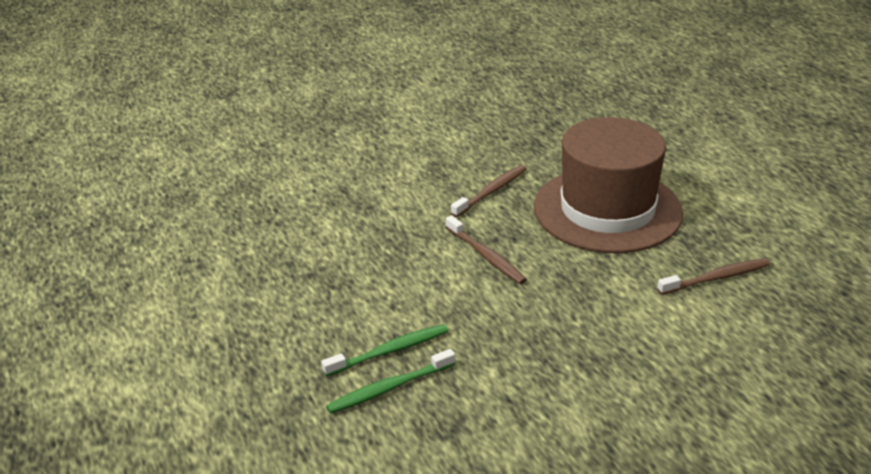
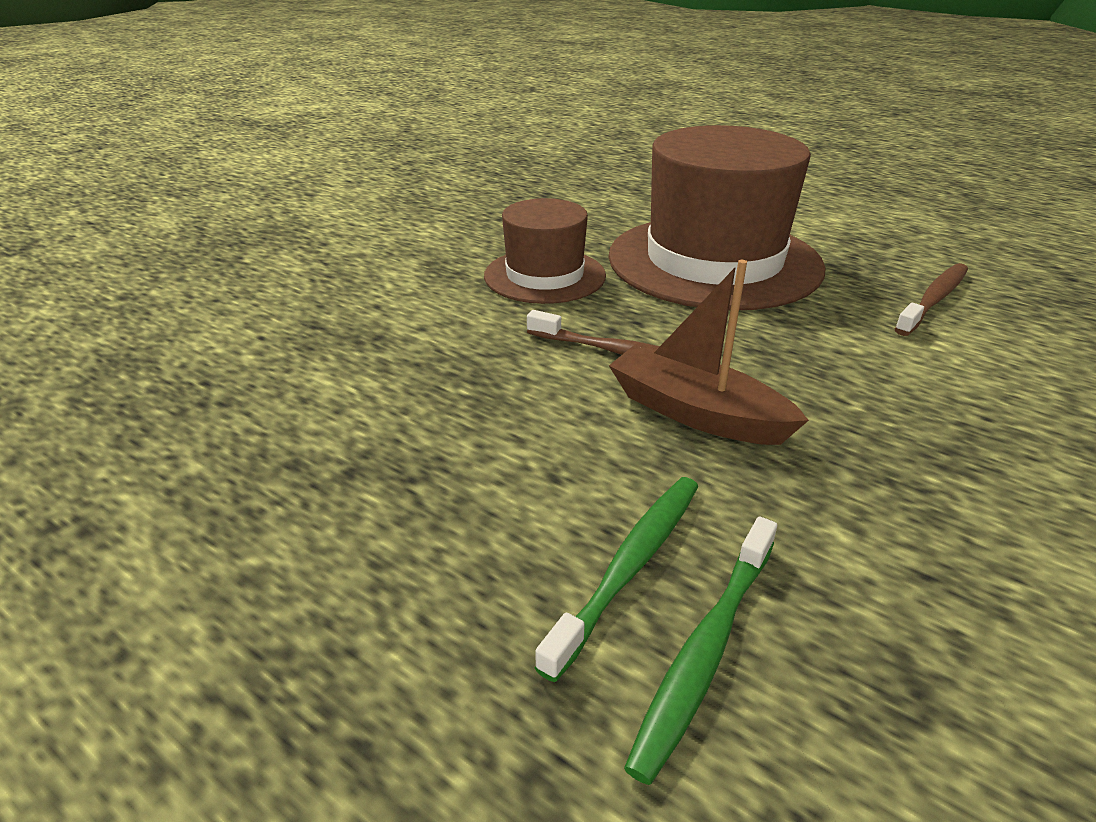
camera: 30 degrees left, 0 degrees up
brown toothbrush [451,165,527,217] -> brown hat [484,198,606,304]
none -> brown boat [609,260,809,445]

